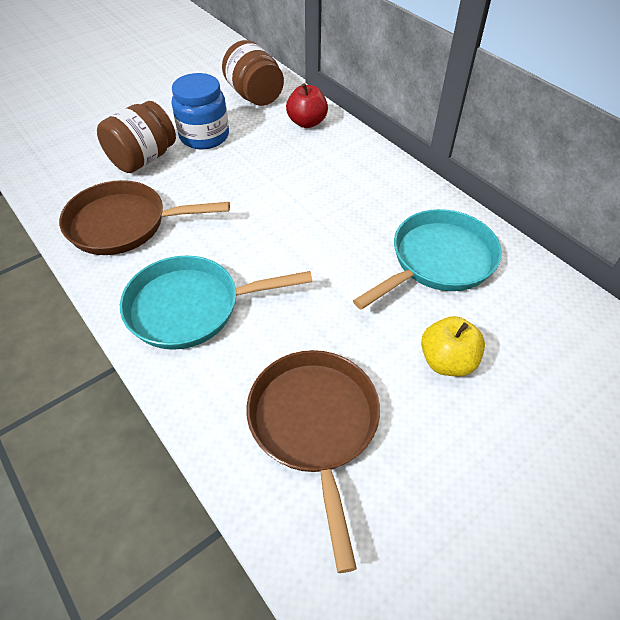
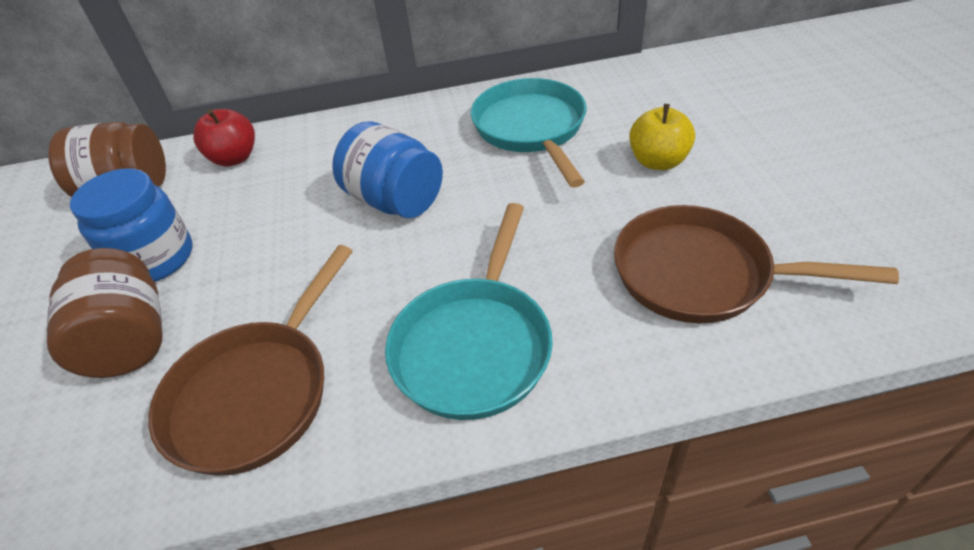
camera: 60 degrees left, 5 degrees down
none -> blue jar [332,121,443,218]

